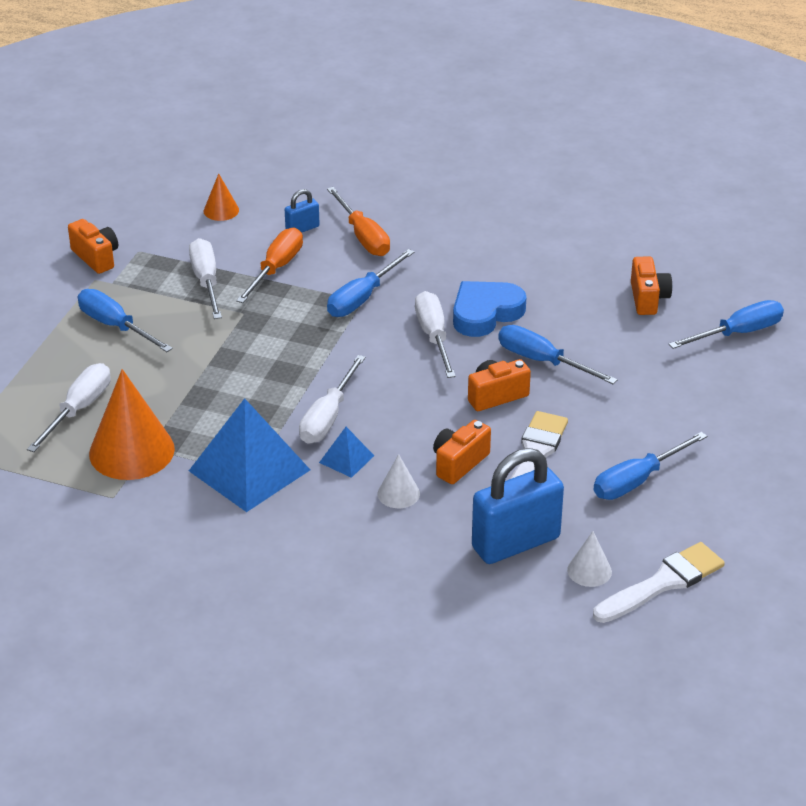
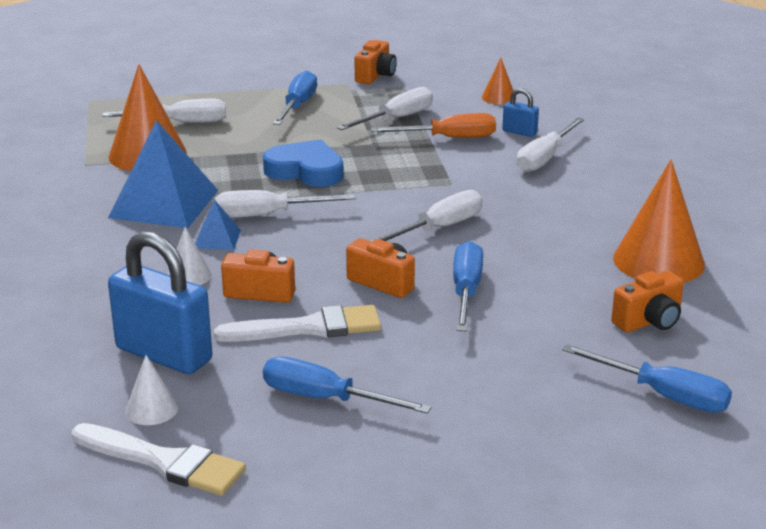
camera: 60 degrees right, 10 degrees down
orange screwdriver [327,187,390,256] -> white screwdriver [517,118,585,172]
blue screwdriver [327,249,414,317] -> none
blue heart [453,281,526,337] -> blue heart moved to [263,139,343,187]
none -> orange cone [613,160,705,283]

